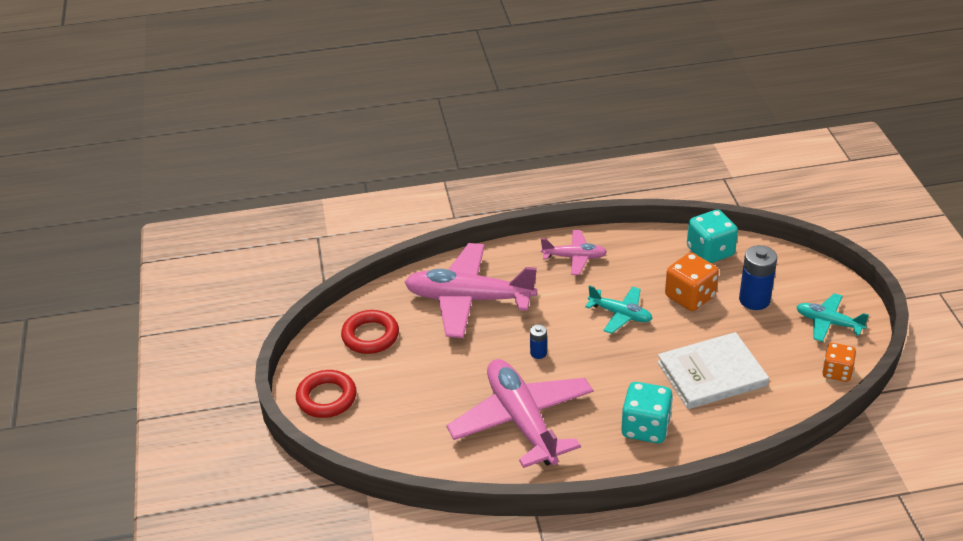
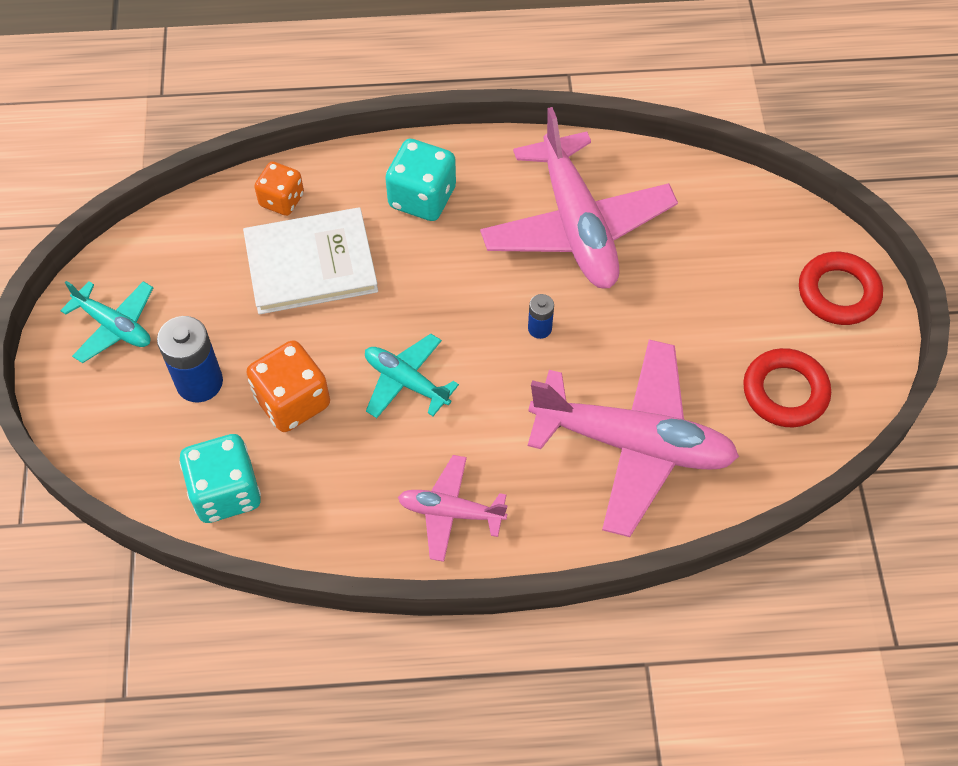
camera: 175 degrees left, 20 degrees up
orange dice [822,343,856,382] -> orange dice moved to [254,162,304,216]

